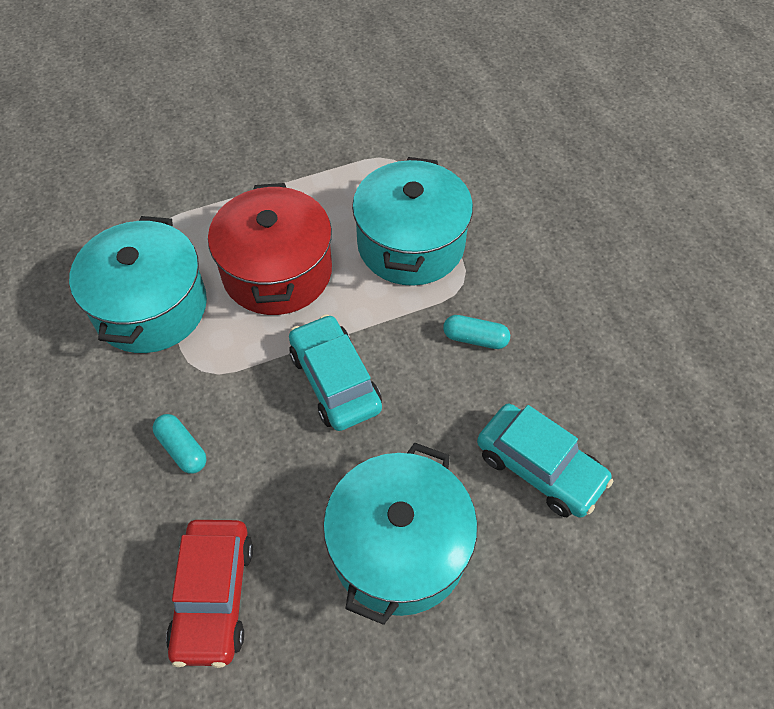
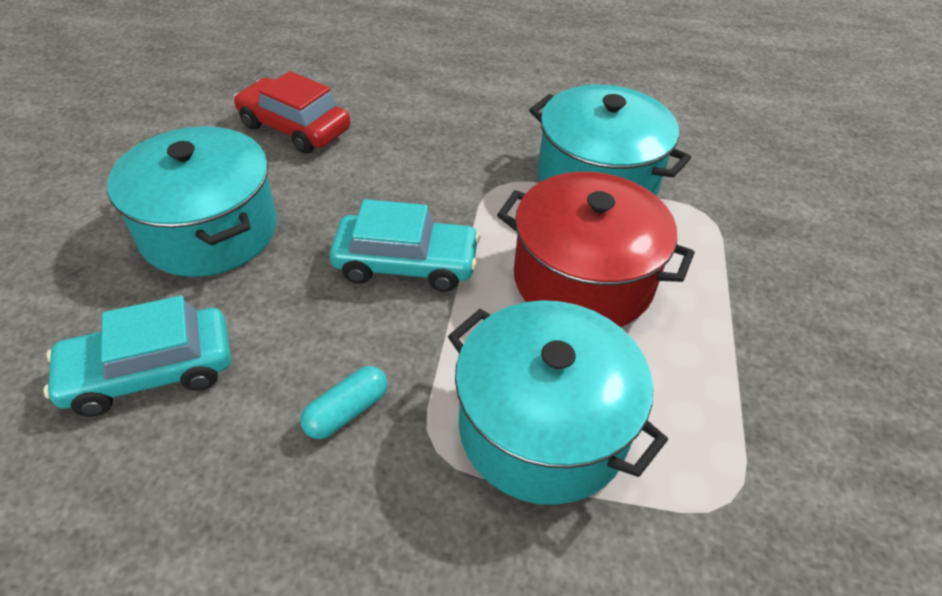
camera: 120 degrees right, 10 degrees down
turquoise capsule [153,414,207,474] -> none

